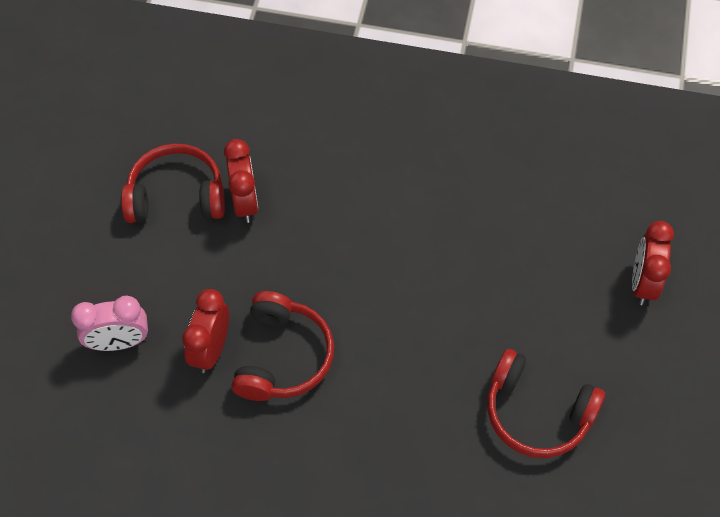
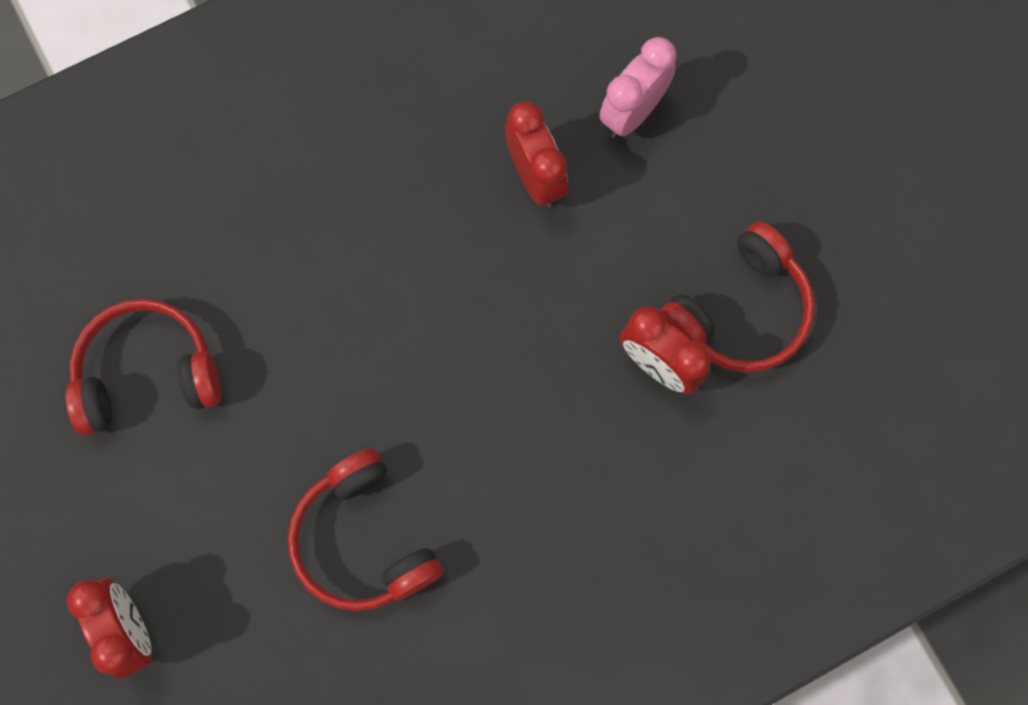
camera: 140 degrees right, 15 degrees up
red headphones [231,291,334,401] -> red headphones moved to [288,449,443,611]

